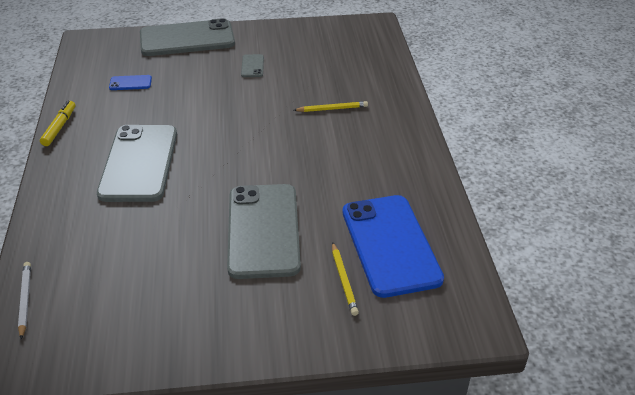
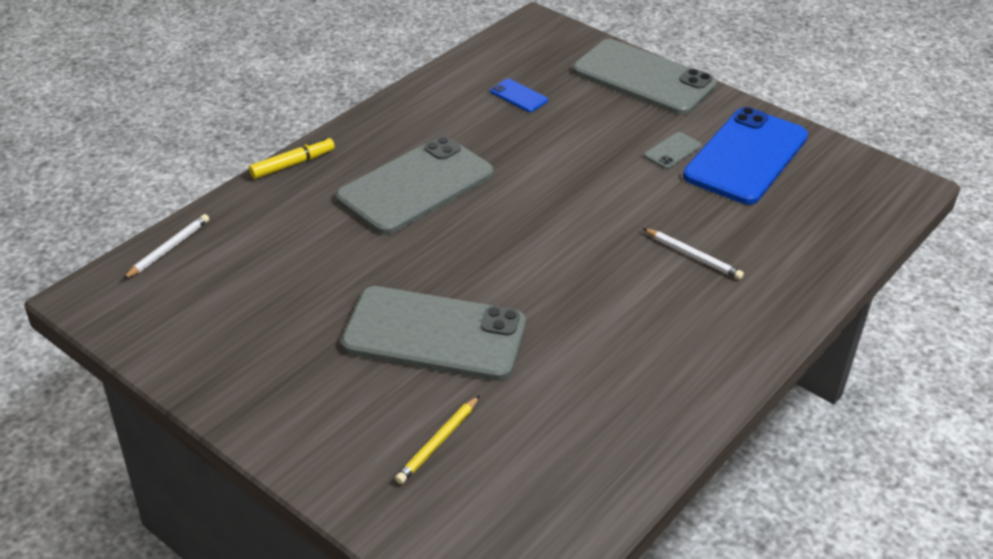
camera: 45 degrees right, 0 degrees up
yellow marker [40,101,75,146] -> yellow marker moved to [249,137,335,179]
grey phone [227,184,301,279] -> grey phone turned 60 degrees clockwise [341,286,526,381]
yellow pencil [294,101,368,112] -> white pencil [643,228,744,280]
blue phone [343,195,444,298] -> blue phone moved to [683,107,808,205]

